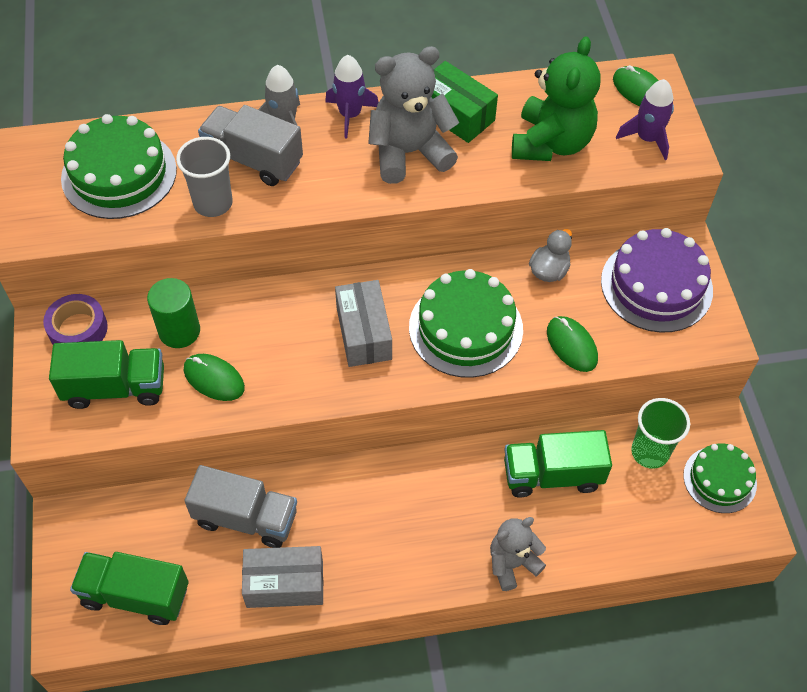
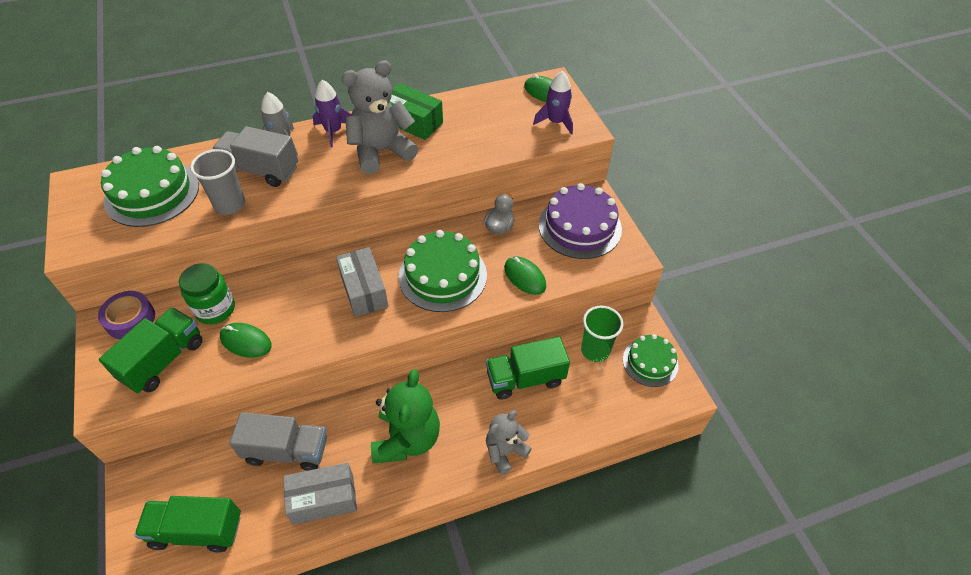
camera: 10 degrees left, 5 degrees down
green truck [49,340,164,409] -> green truck turned 45 degrees counterclockwise [99,307,203,393]
green cylinder [147,278,200,348] -> green jar [179,263,235,324]
green teddy bear [512,36,601,161] -> green teddy bear moved to [371,369,440,463]

